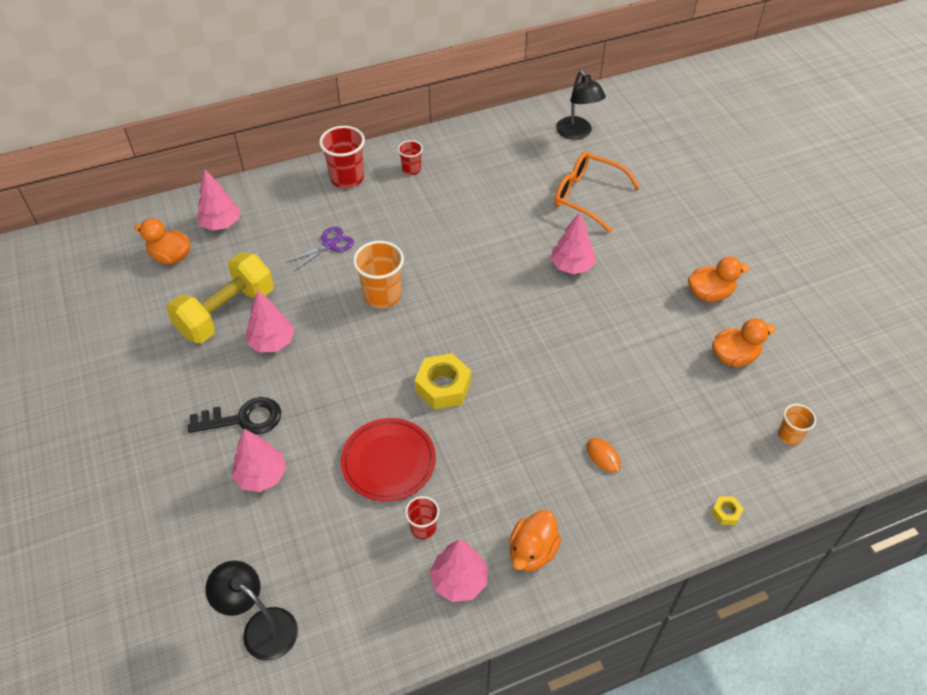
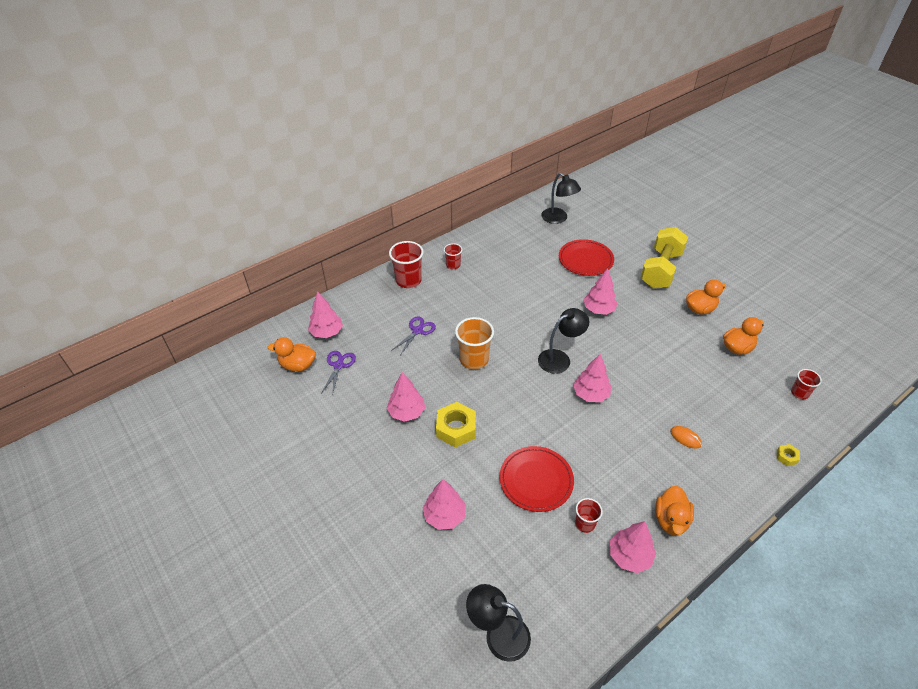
camera: 15 degrees left, 5 degrees down
yellow dumbbell [166,252,274,343] -> yellow dumbbell moved to [641,227,688,289]
black key [188,397,281,434] -> none
yellow nut [415,353,471,410] -> yellow nut moved to [436,402,476,448]
orange glasses [554,151,641,233] -> red plate [559,239,614,276]
orange cup [778,404,816,445] -> red cup [791,369,822,399]
none -> purple scissors [321,351,356,396]
none -> black lamp [538,308,590,374]
none -> pink tree [573,354,611,402]

